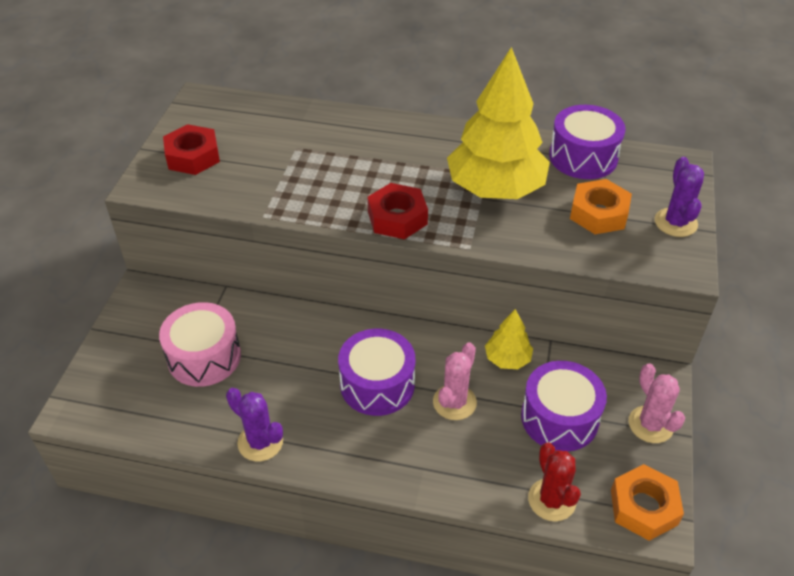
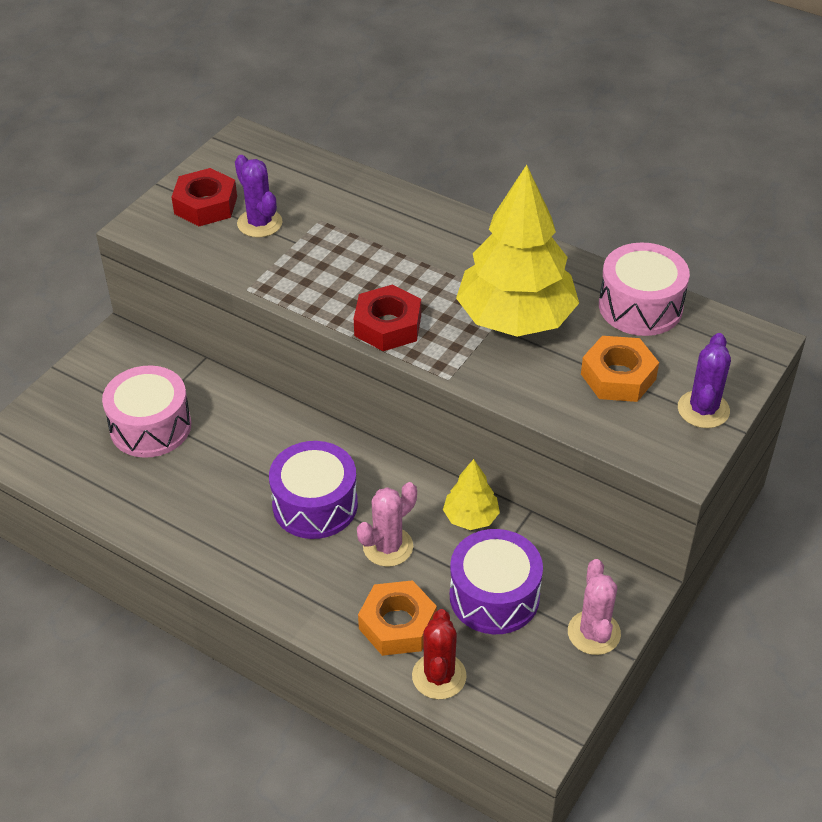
camera: 20 degrees right, 0 degrees up
purple cactus [226,388,283,461] -> purple cactus moved to [235,155,283,238]
purple drum [549,105,626,179] -> pink drum [599,243,690,336]
orange nut [611,464,684,541] -> orange nut moved to [358,580,437,656]

